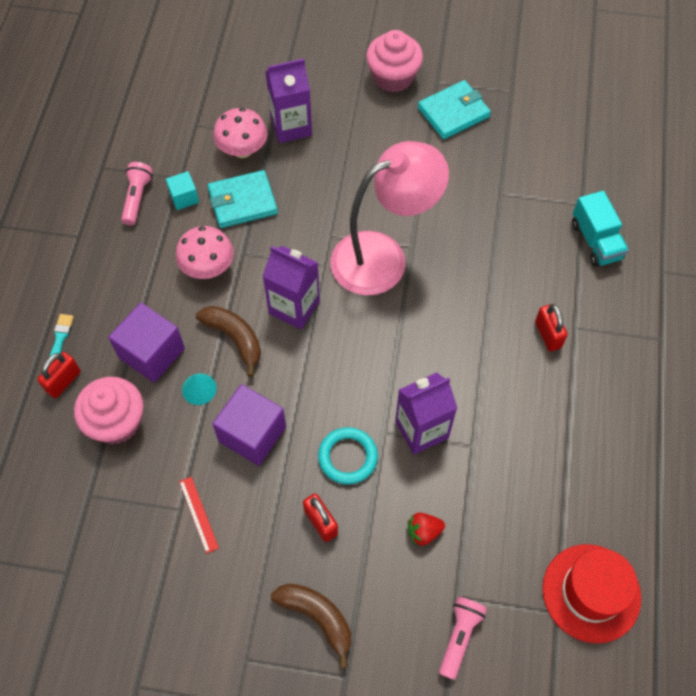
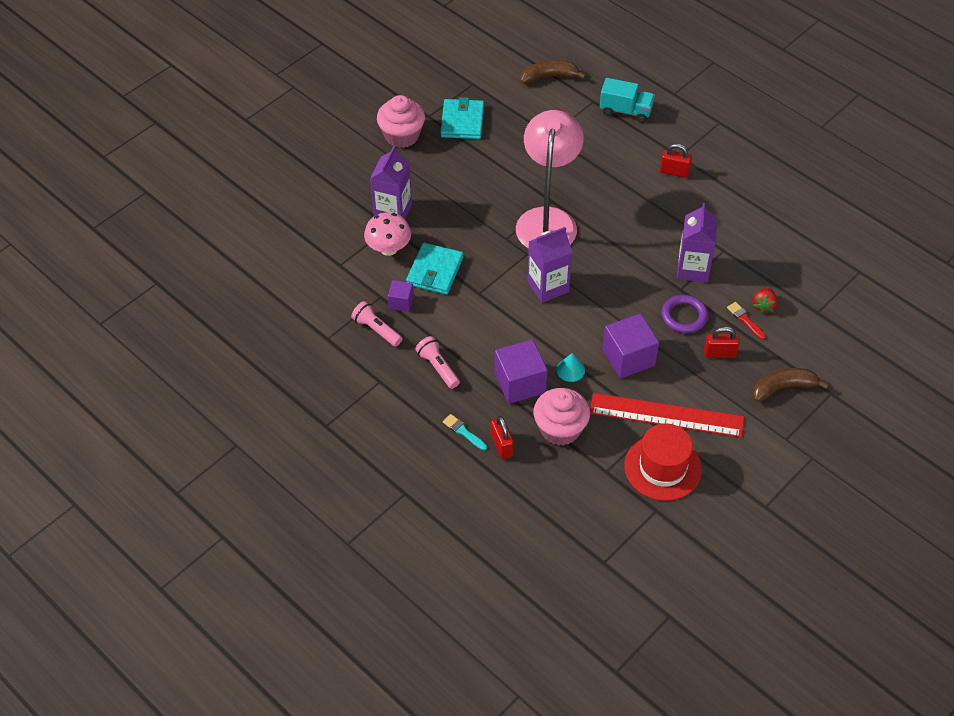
camera: 55 degrees left, 10 degrees down
turquoise cube [166,171,199,210] -> purple cube [388,280,414,312]
pink mushroom [176,226,234,279] -> none
red ruler [179,477,219,554] -> red ruler [590,393,744,437], size x2.37
brown banana [196,306,261,377] -> brown banana moved to [520,60,586,84]
turquoise ring [318,427,378,484] -> purple ring [661,295,708,333]
pink flashlight [439,597,487,680] -> pink flashlight moved to [416,336,460,389]
red hat [542,544,641,643] -> red hat moved to [624,424,702,501]
none -> red brush [727,302,766,340]

